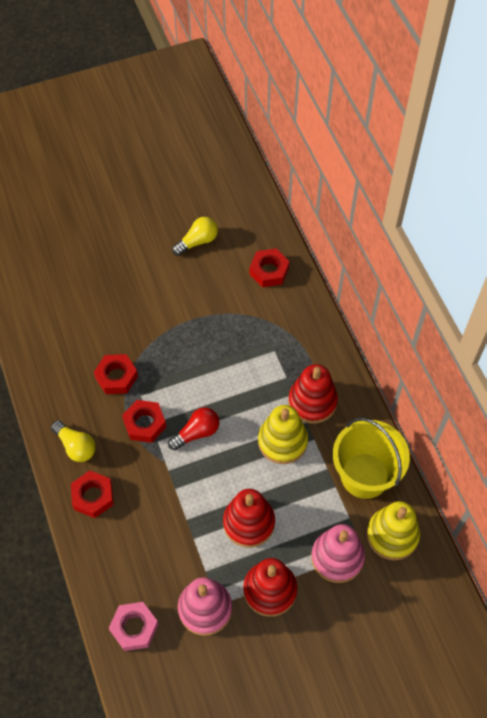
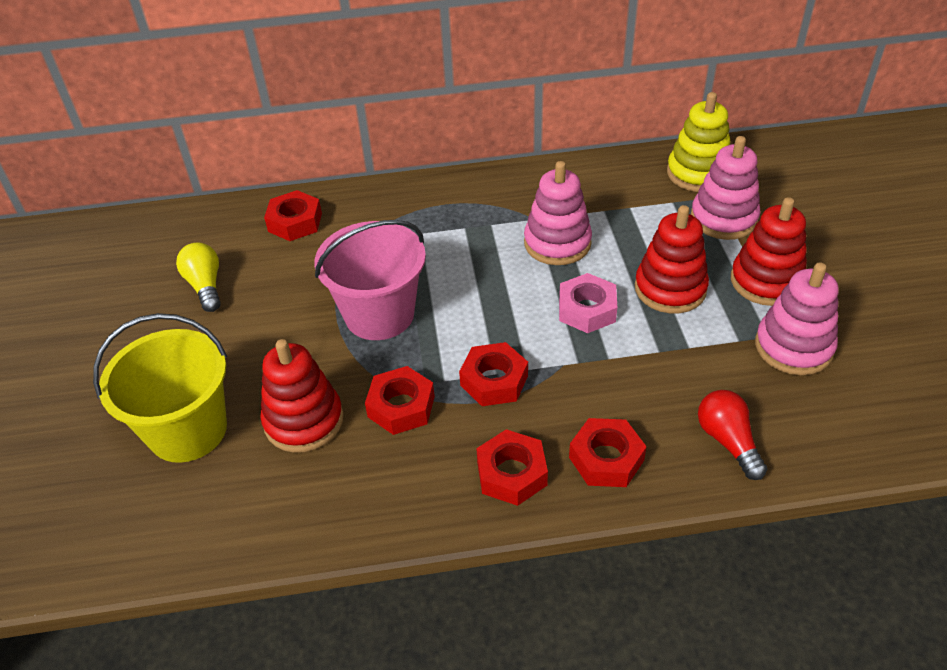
camera: 75 degrees left, 15 degrees down
yellow light bulb [51,420,96,462] -> red nut [476,429,548,506]
pink nut [109,602,159,651] -> pink nut moved to [559,273,617,333]
red light bulb [168,407,220,450] -> red light bulb moved to [698,390,767,480]
yellow stacking toy [258,405,308,464] -> pink stacking toy [524,161,592,265]
red stacking toy [289,364,338,423] -> red stacking toy moved to [260,339,343,453]
yellow bucket [333,417,410,499] -> yellow bucket moved to [93,313,227,463]
none -> pink bucket [315,220,426,340]

